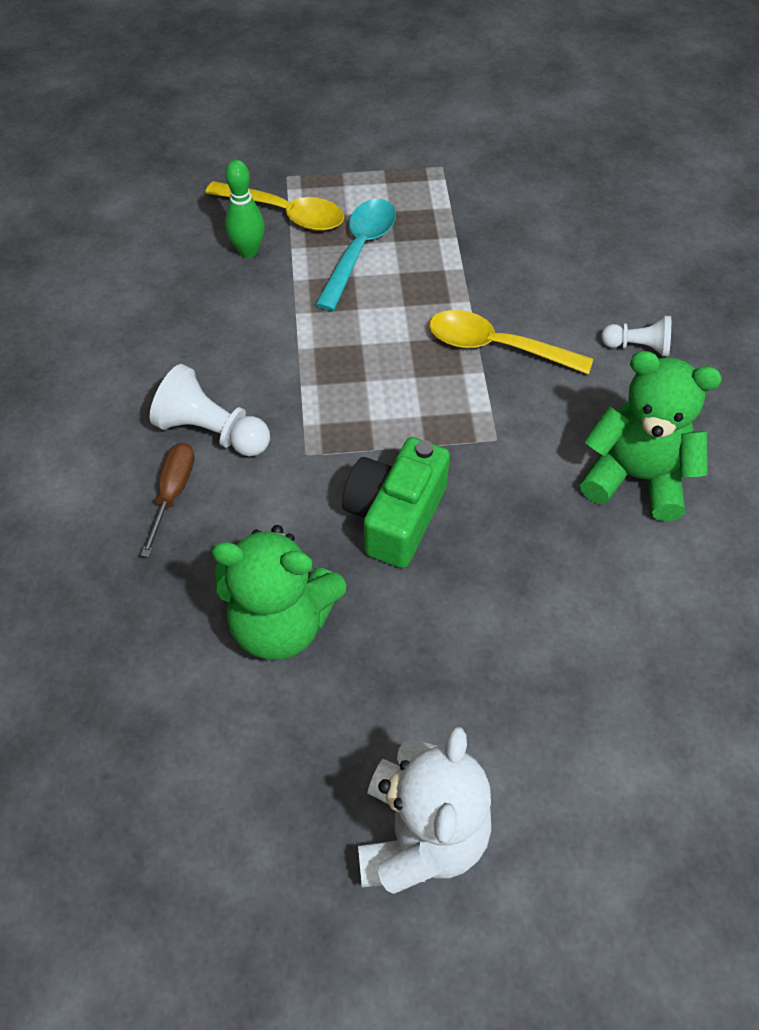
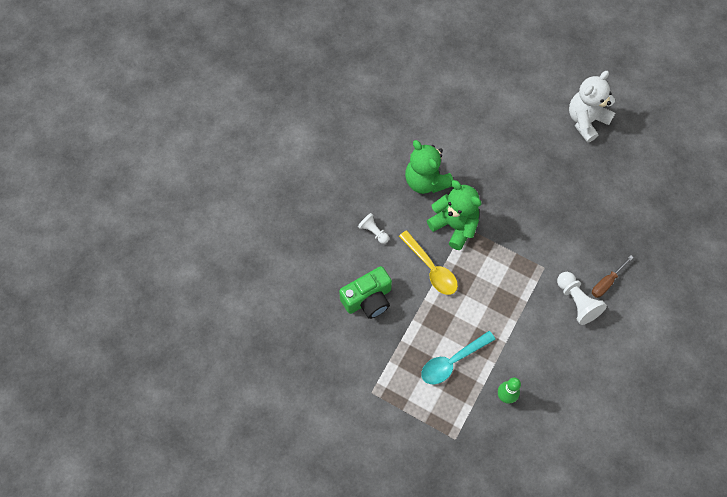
camera: 145 degrees left, 10 degrees up
yellow spoon [205,181,344,231] -> none
green teddy bear [212,525,346,660] -> green teddy bear moved to [427,180,481,250]
green camera [342,437,450,568] -> green camera moved to [339,266,392,319]

